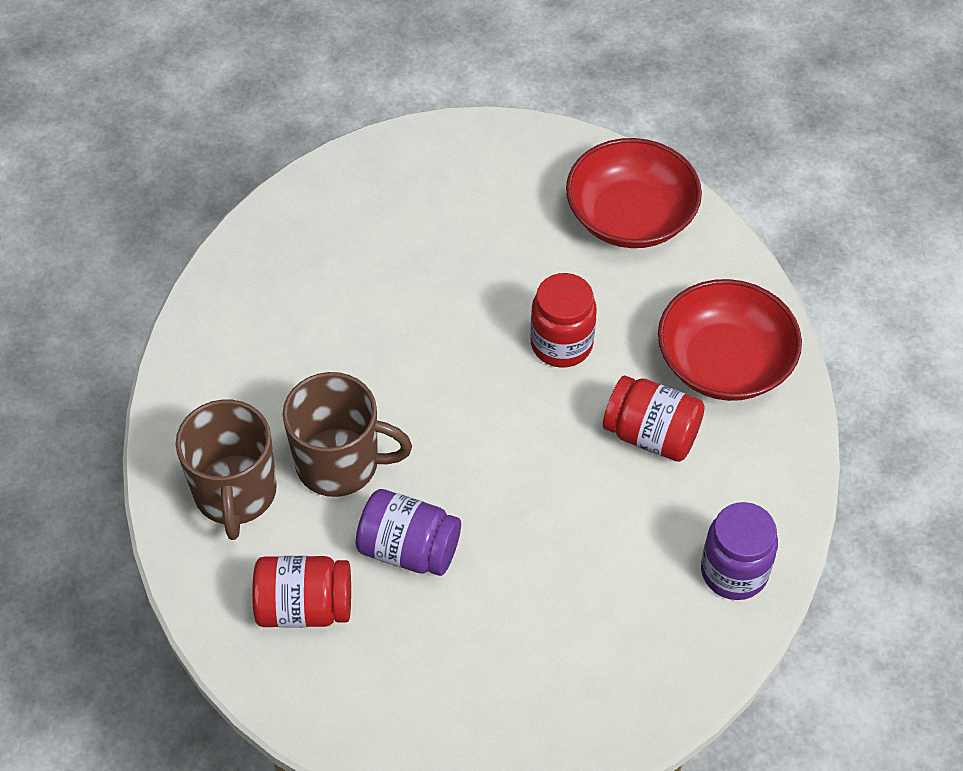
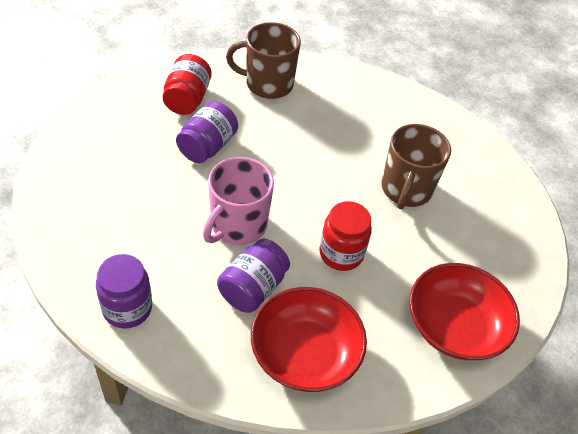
camera: 95 degrees right, 5 degrees down
brown mug [283,372,412,497] -> brown mug moved to [381,124,451,209]
red jar [603,375,705,462] -> purple jar [217,239,290,313]
none -> pink mug [203,157,274,245]

